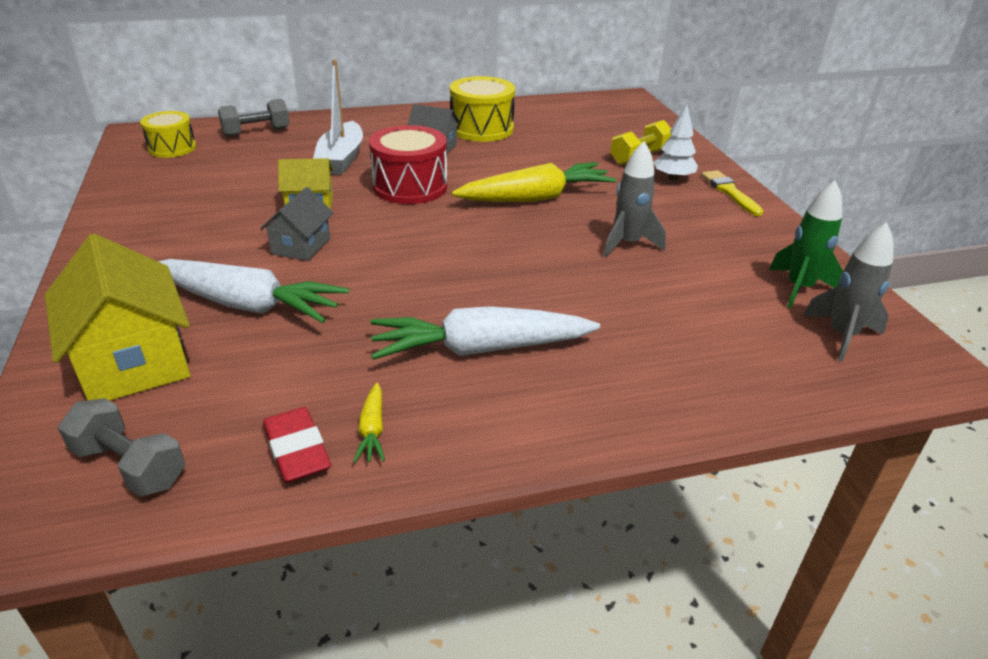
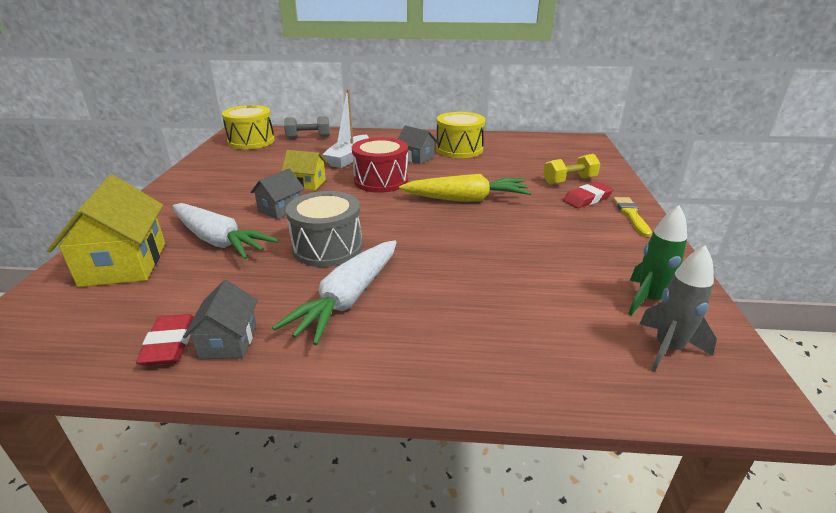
camera: 20 degrees right, 5 degrees down
grey dumbbell [58,398,185,497] -> none
yellow drum [140,111,196,158] -> yellow drum [222,105,275,149], size x1.52
yellow carrot [353,383,385,463] -> grey house [183,280,258,359]
white carrot [371,306,600,360] -> white carrot turned 75 degrees counterclockwise [272,240,397,345]
grey rocket [604,141,666,257] -> none
white tree [653,105,698,181] -> red eraser [563,182,614,208]
none -> grey drum [286,191,363,267]

